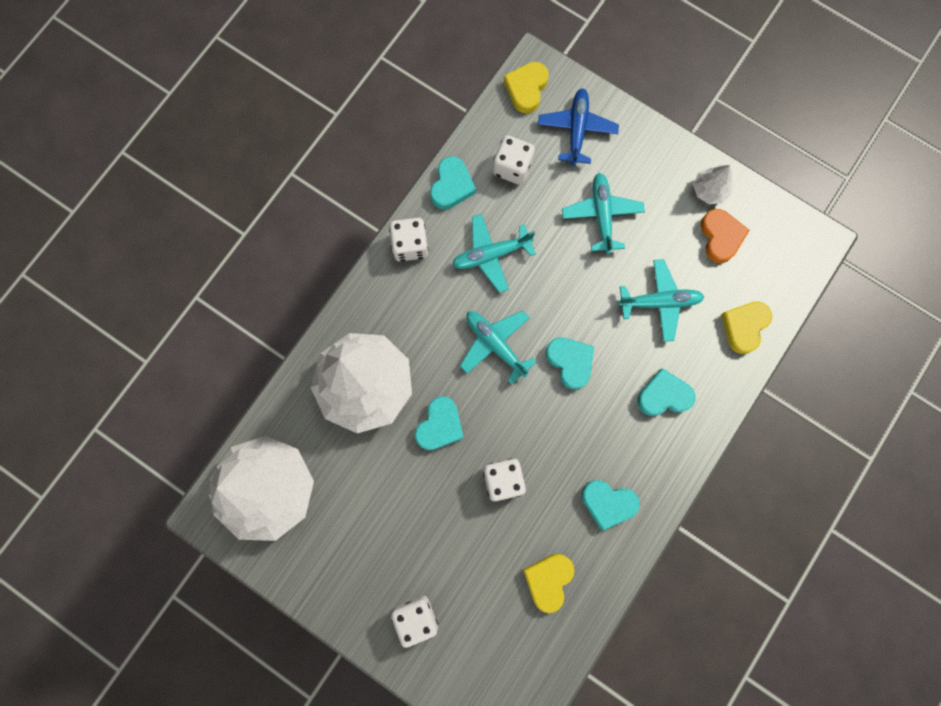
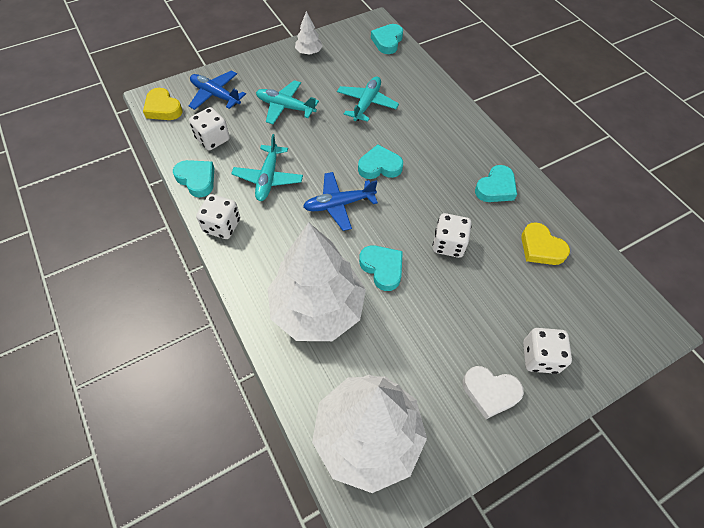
camera: 65 degrees left, 20 degrees down
turquoise plane [460,310,537,385] -> blue plane [303,172,378,231]
turquoise heart [637,368,695,416] -> turquoise heart moved to [371,24,403,54]
orange heart [701,209,750,263] -> none
yellow heart [721,301,772,354] -> none
none -> white heart [463,366,524,419]

